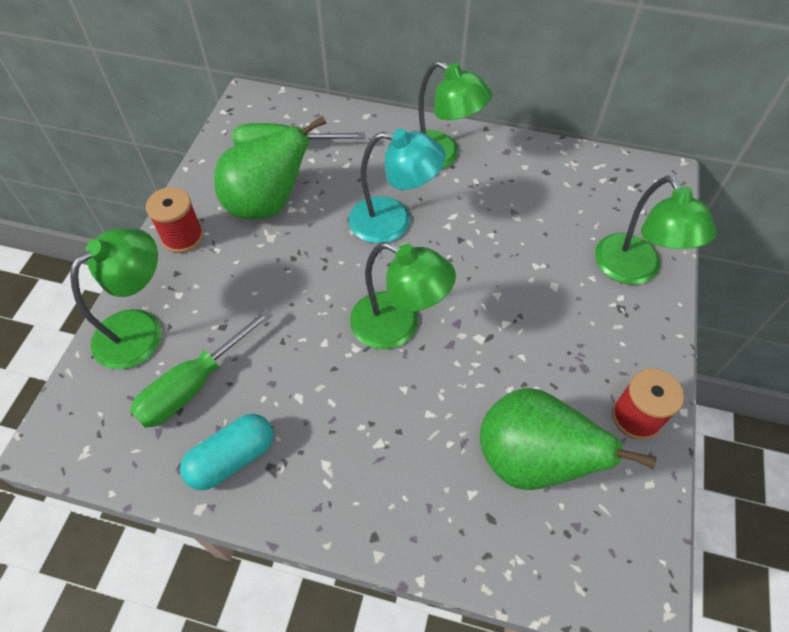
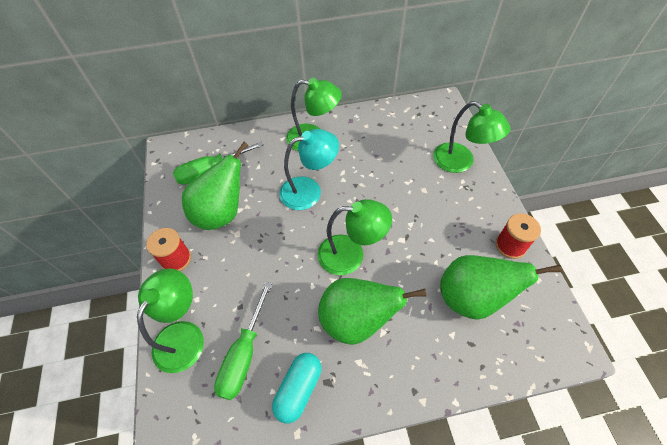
camera: 25 degrees left, 0 degrees up
none -> green pear [318,278,427,345]

